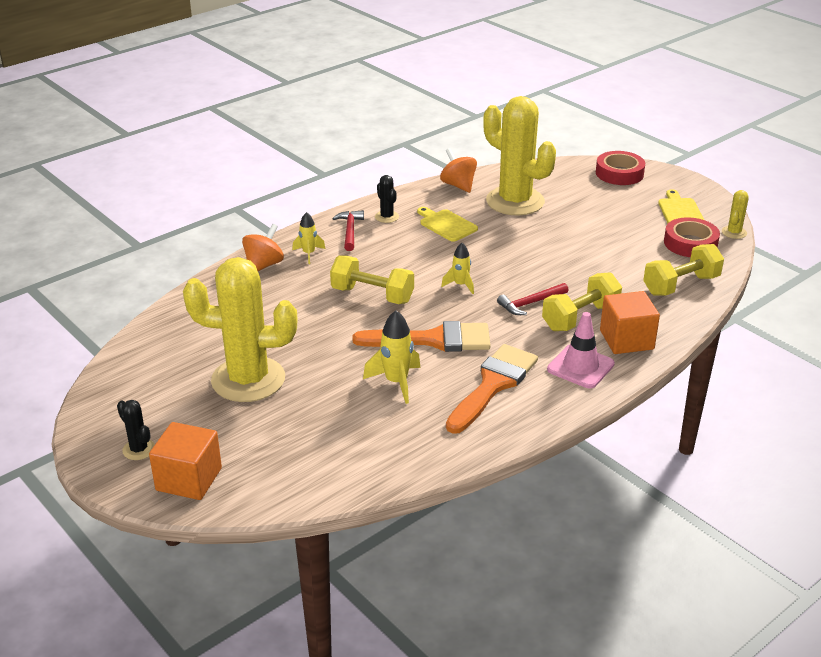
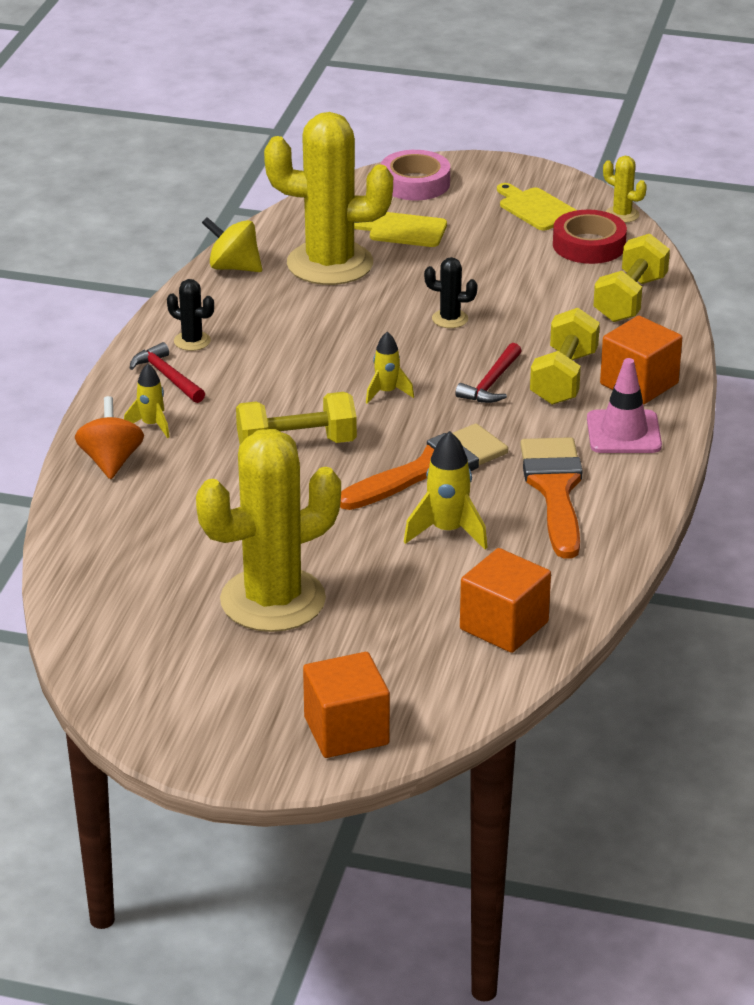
camera: 35 degrees left, 0 degrees up
black cactus [117,400,155,460] -> black cactus moved to [424,257,478,328]
yellow cutting board [417,207,478,242] -> yellow cutting board moved to [354,212,447,247]
orange spinning top [440,148,477,193] -> yellow spinning top [202,217,262,272]
red tape [596,151,645,185] -> pink tape [381,150,450,200]
yellow cactus [722,190,749,239] -> yellow cactus turned 45 degrees counterclockwise [603,156,647,223]
none -> orange cube [460,548,551,653]

